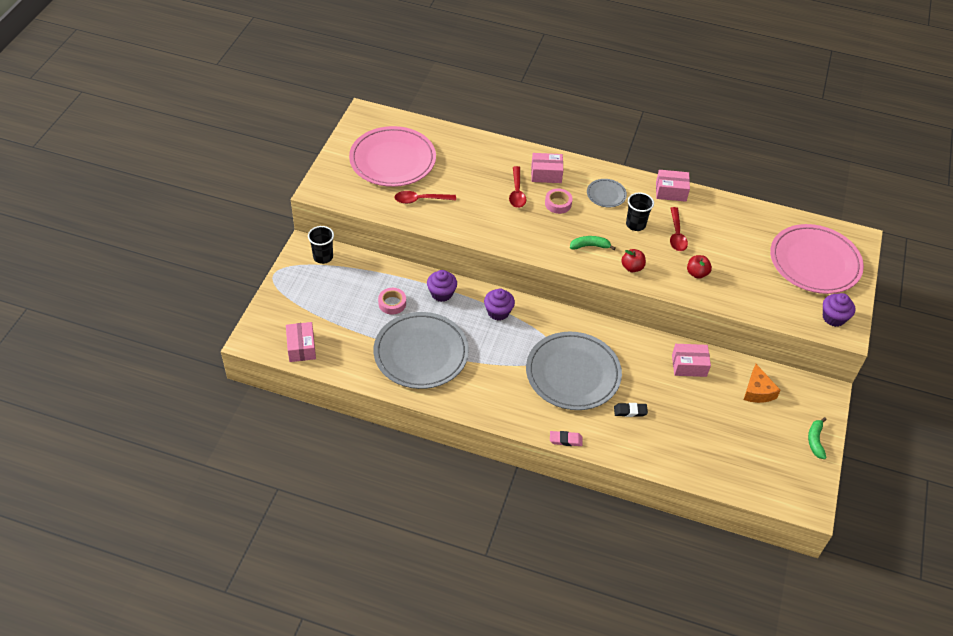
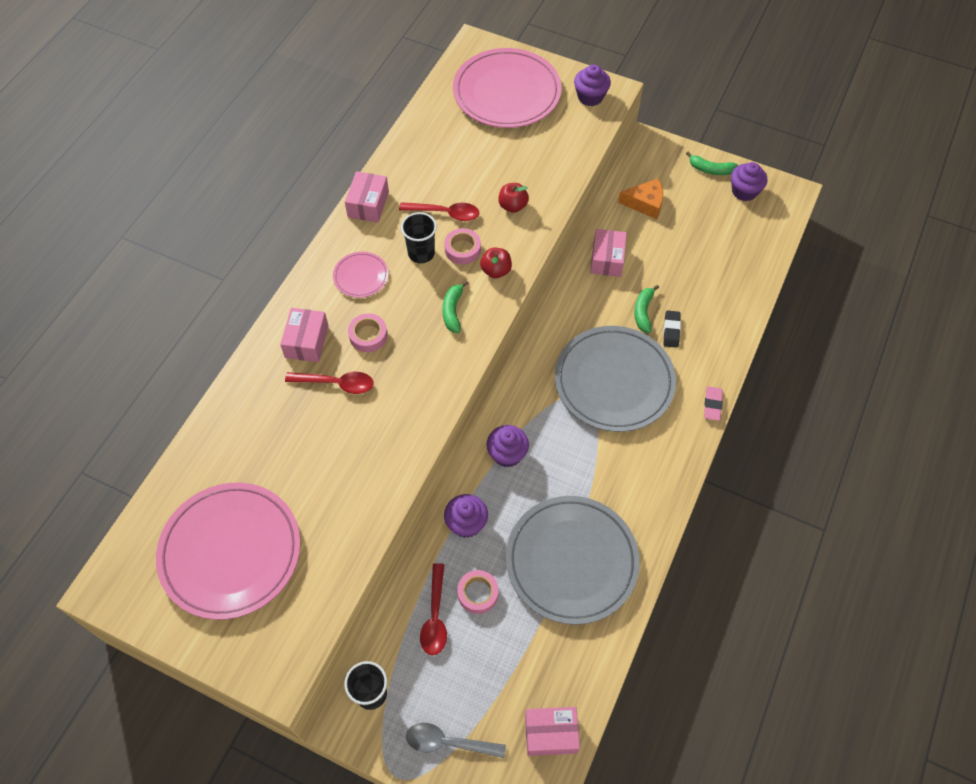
camera: 80 degrees left, 10 degrees up
red spoon [394,191,456,204] -> red spoon moved to [420,563,447,655]
grey plate [587,179,627,207] -> pink plate [333,252,389,298]
none -> grey spoon [406,723,506,758]
none -> pink tape [444,228,481,265]
none -> green banana [634,285,659,333]
none -> purple cupcake [731,162,767,201]

